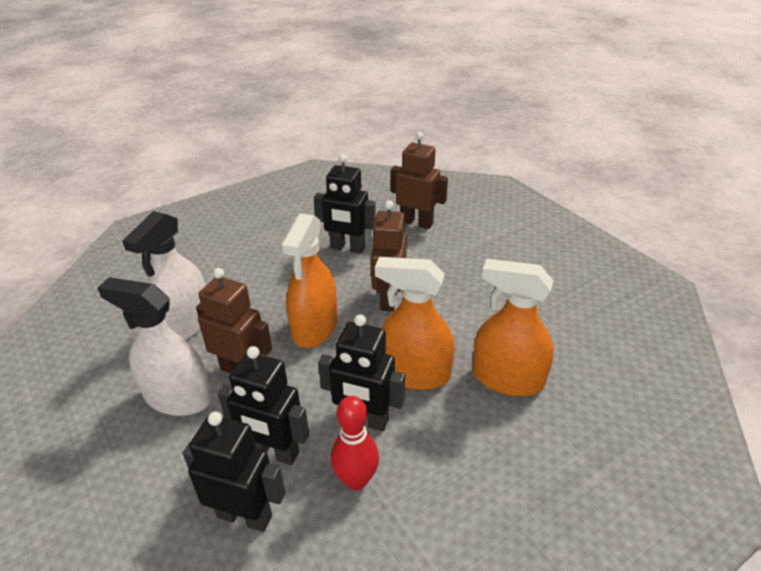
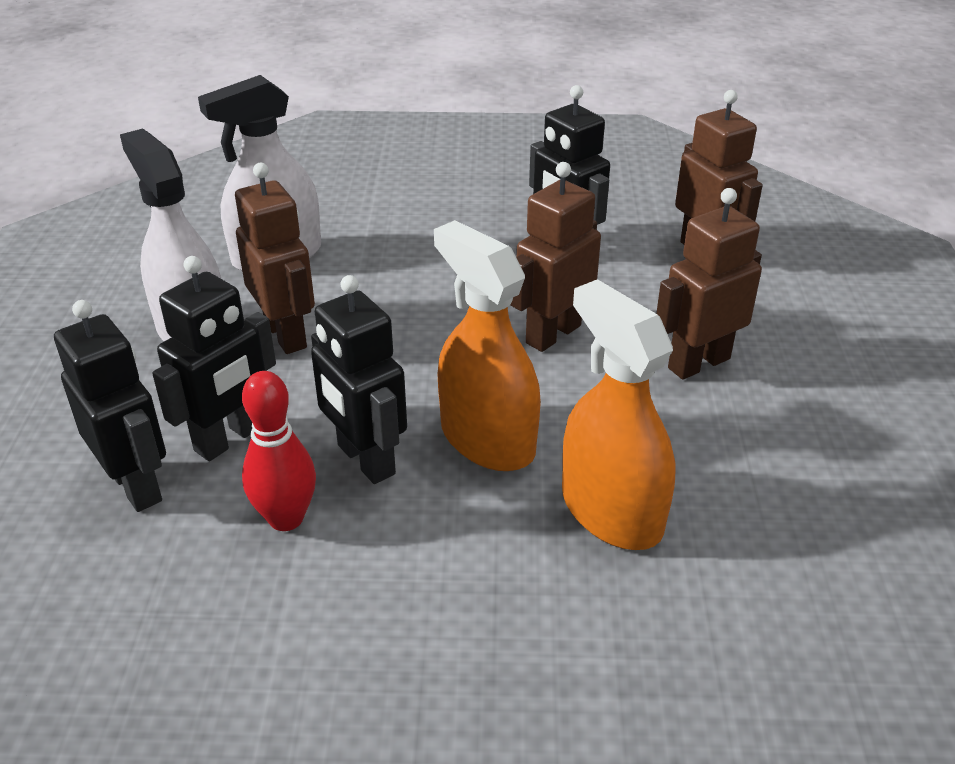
camera: 35 degrees right, 0 degrees up
black robot [218,346,309,465] -> black robot turned 105 degrees counterclockwise [152,256,276,461]
orange spray bottle [281,213,338,348] -> none
none -> brown robot [656,188,762,380]

